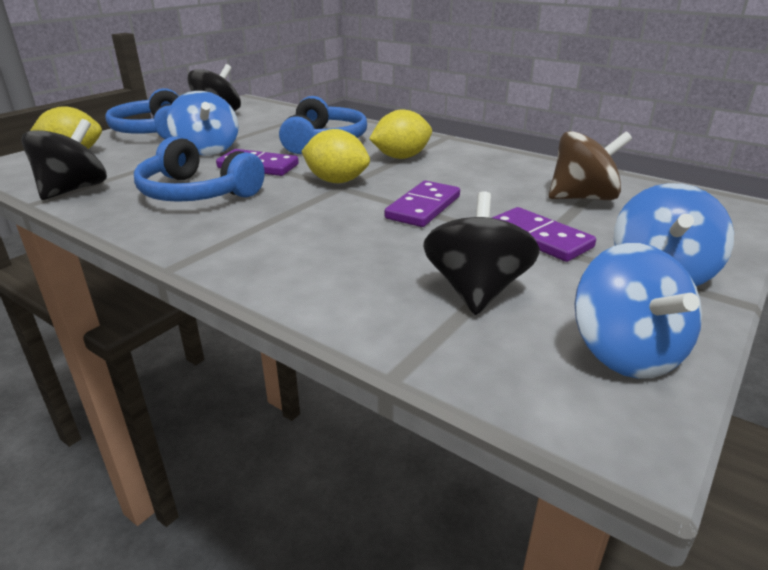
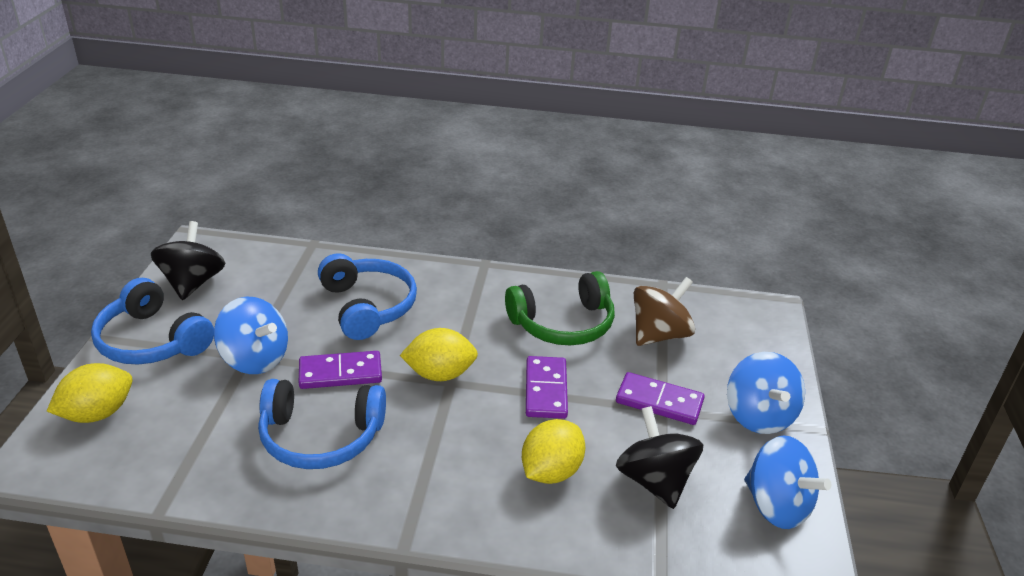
camera: 30 degrees left, 5 degrees up
black spinning top [21,119,107,200] -> none
yellow lemon [369,110,432,159] -> yellow lemon moved to [522,419,585,484]
none -> green headphones [505,271,615,345]

